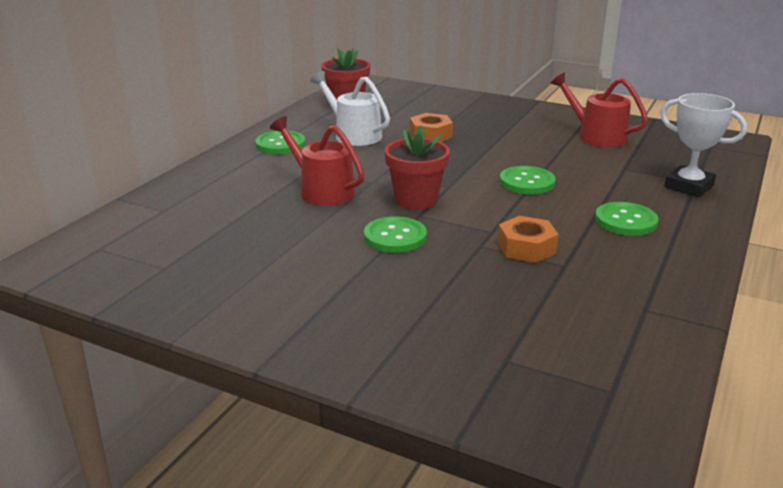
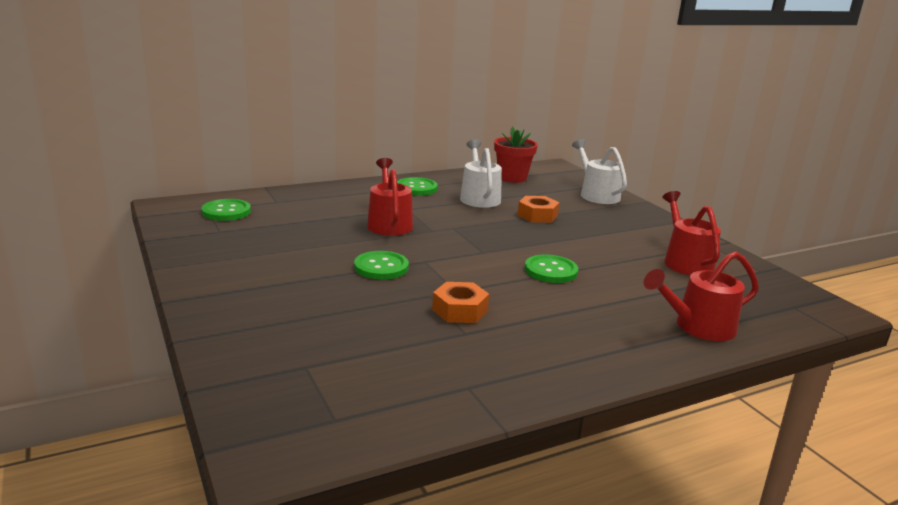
camera: 35 degrees right, 5 degrees down
red flower pot [385,125,450,210] -> none
green button [595,202,658,236] -> green button moved to [202,199,251,221]
white trophy [660,93,747,197] -> red watering can [644,251,759,341]
none -> white watering can [572,139,627,204]

